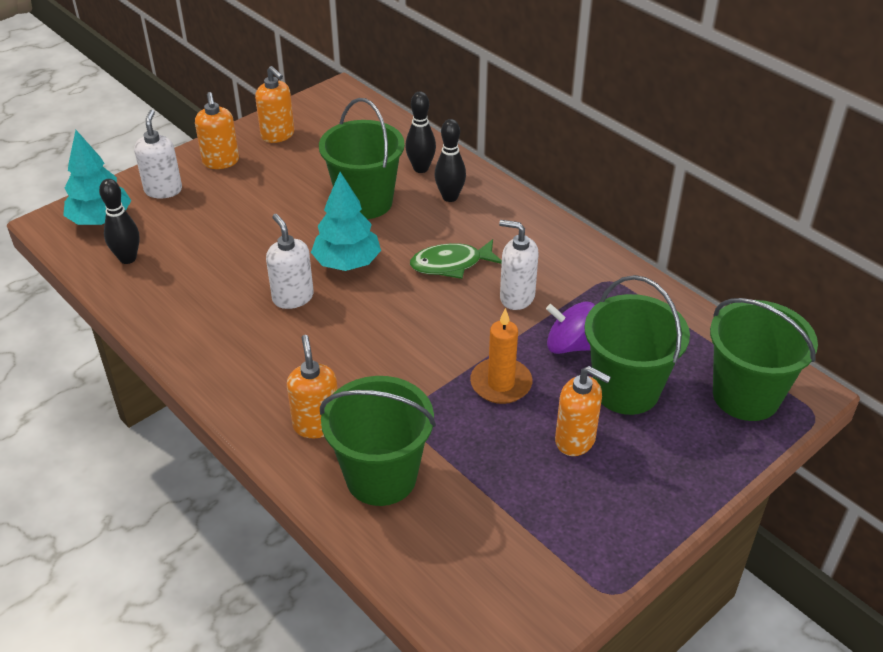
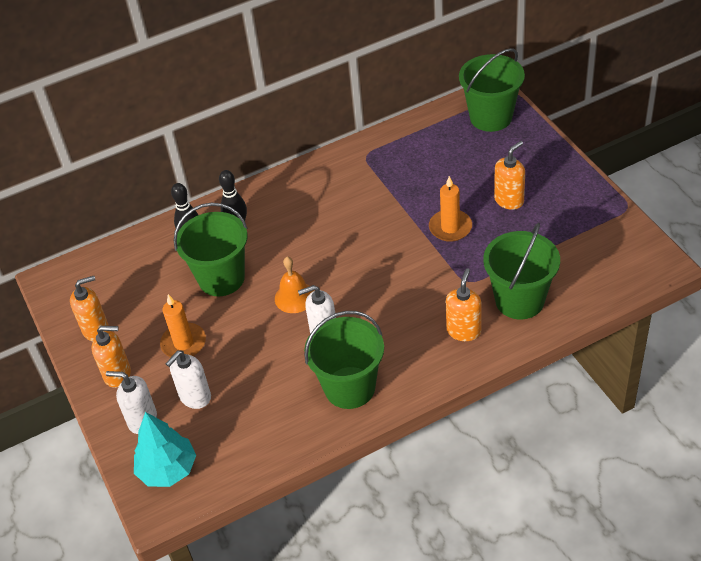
camera: 70 degrees left, 5 degrees up
black bowling pin [99,179,140,264] -> none
orange soap dispenser [287,335,338,438] -> orange soap dispenser turned 105 degrees clockwise [446,268,482,341]
turquoise tree [311,172,381,271] -> orange bell [275,257,314,313]
green fish [410,239,502,279] -> none
white soap dispenser [499,220,539,310] -> white soap dispenser moved to [166,350,211,409]
purple spinning top [546,302,595,354] -> none
green bucket [584,275,690,415] -> green bucket moved to [304,311,384,409]
none -> orange candle [160,294,206,358]

